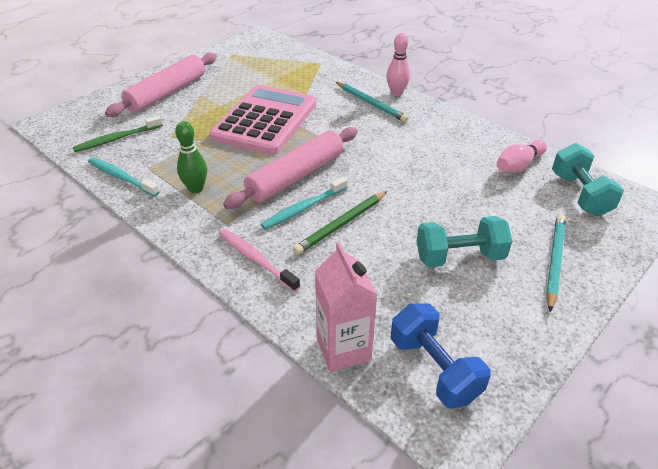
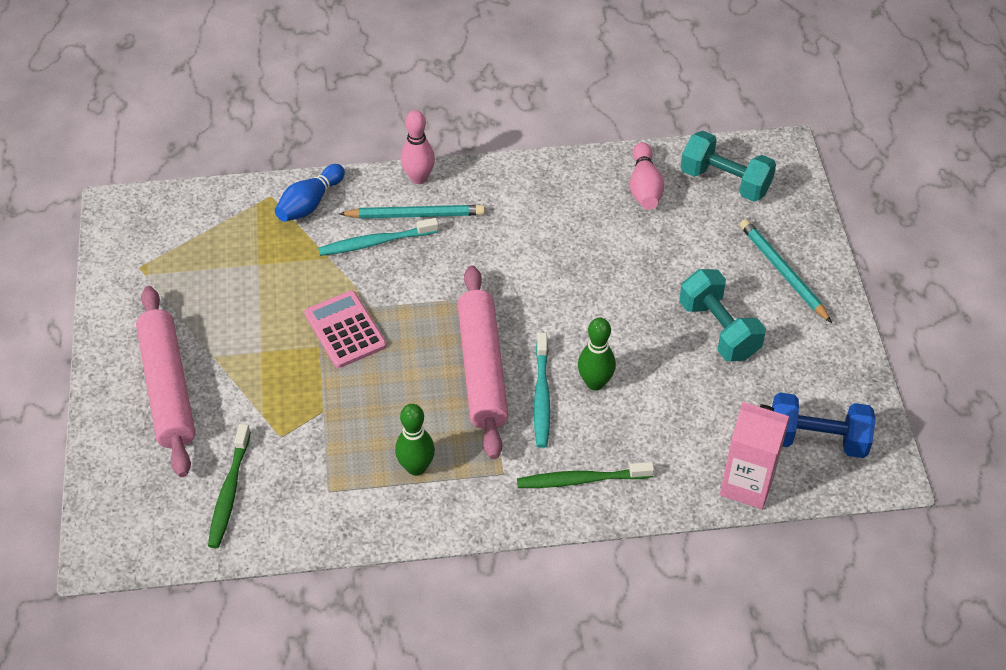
camera: 50 degrees left, 10 degrees up
turquoise toothbrush [88,158,159,197] -> turquoise toothbrush moved to [318,218,439,256]
pink calculator [210,85,316,155] -> pink calculator [304,290,387,368], size x0.53
pink toothbrush [219,229,300,292] -> green toothbrush [517,462,654,488]
green pencil [293,191,387,255] -> green bowling pin [578,317,616,390]
turquoise dumbbell [417,216,512,267] -> turquoise dumbbell turned 60 degrees counterclockwise [679,269,766,361]
none -> blue bowling pin [275,164,345,222]

